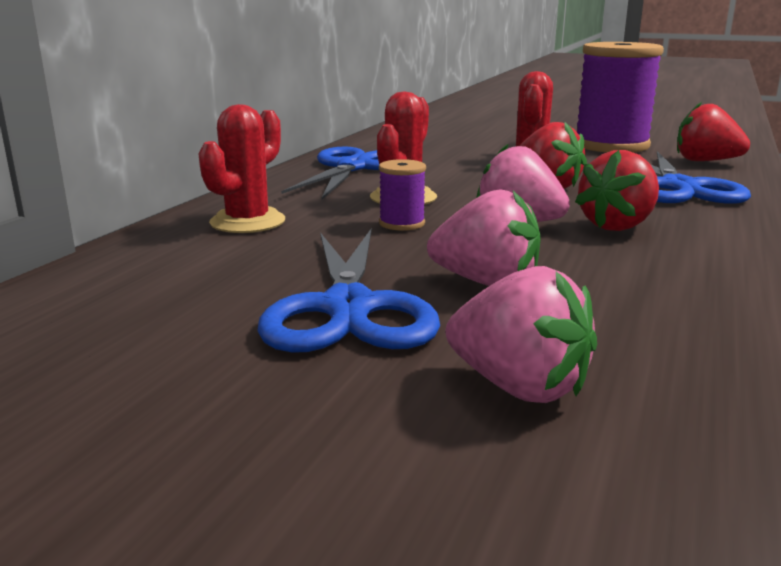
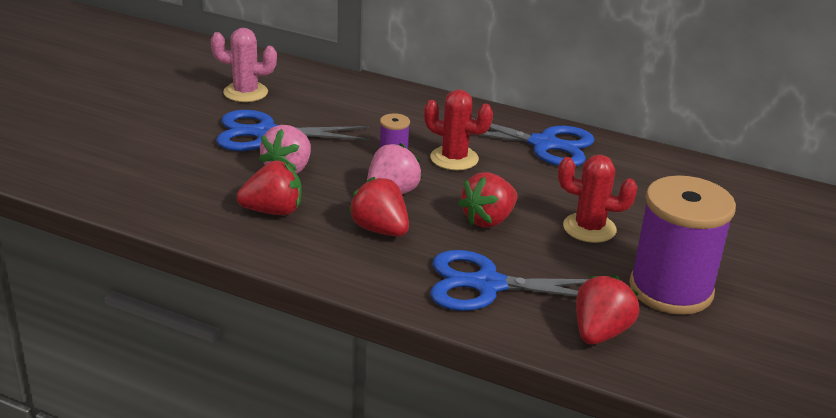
camera: 90 degrees right, 10 degrees up
red cactus [199,104,285,233] -> none
pink strawberry [445,266,597,403] -> none
none -> pink cactus [211,28,277,102]
none -> red strawberry [236,161,302,215]

